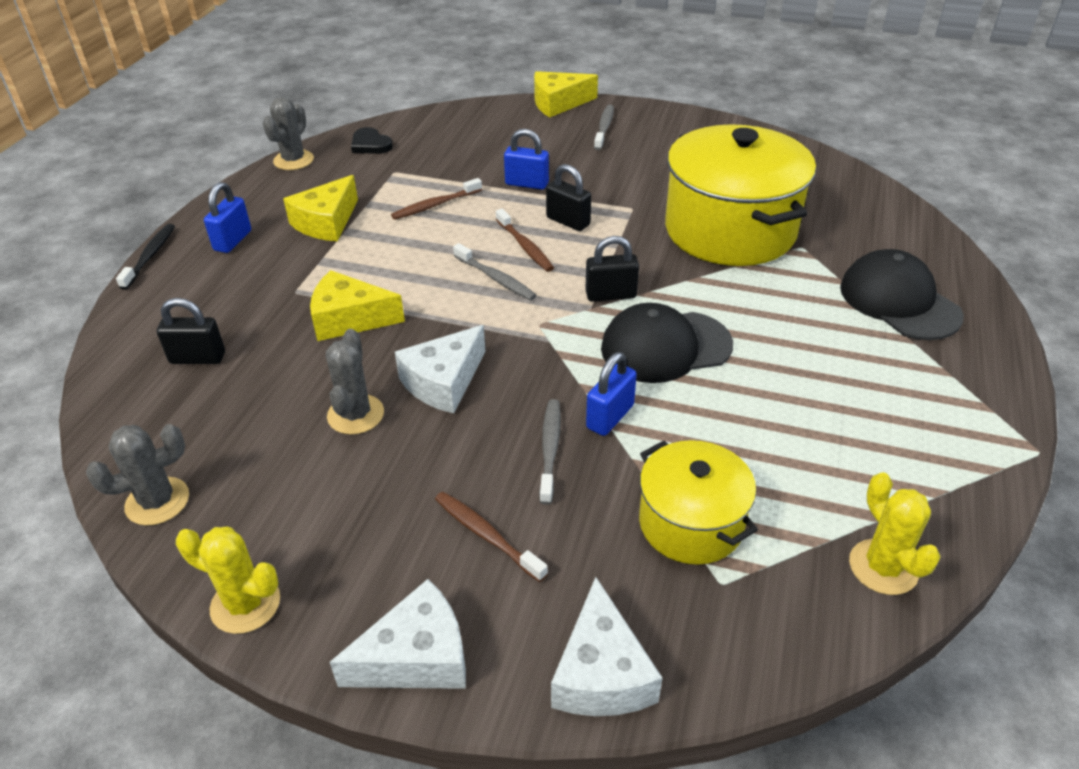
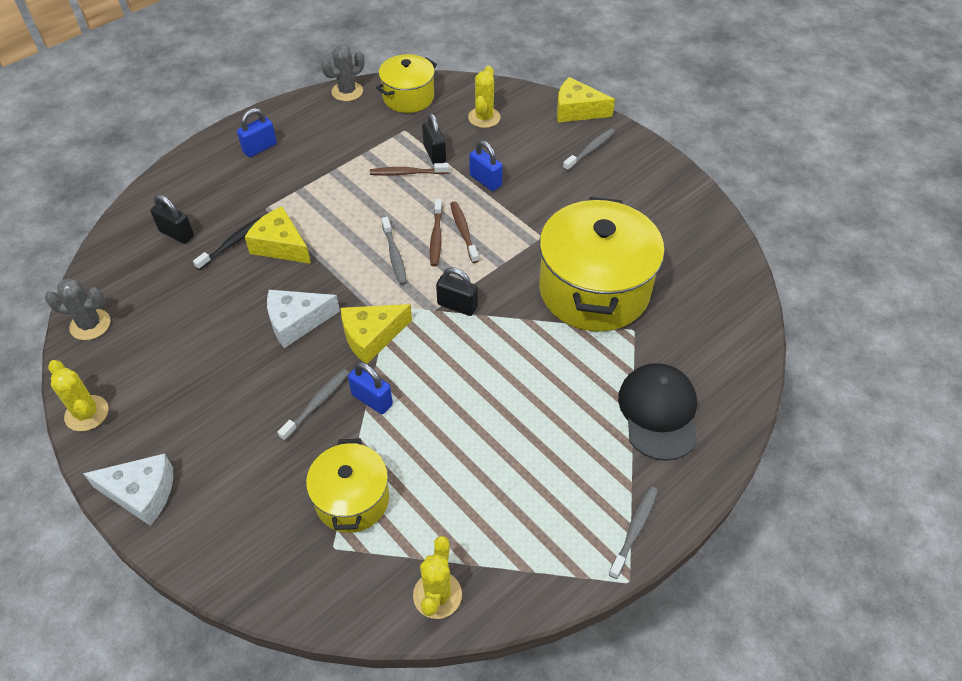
camera: 30 degrees right, 10 degrees up
black toothbrush [116,224,175,290] -> black toothbrush moved to [193,217,260,270]
yellow cheese [283,175,358,242] -> yellow cheese moved to [341,304,412,364]
grey cactus [326,329,384,435] -> none
black heart [351,127,393,154] -> yellow pot [376,54,437,113]
brown toothbrush [435,492,548,582] -> brown toothbrush moved to [450,201,479,263]
black padlock [546,164,591,231] -> black padlock moved to [422,113,446,165]
white cheese [551,577,662,716] -> none
blue padlock [586,352,637,436] -> blue padlock turned 60 degrees clockwise [348,362,393,414]
black cap [601,303,733,383] -> none
none -> yellow cactus [468,66,501,128]
none -> grey toothbrush [609,486,658,579]

